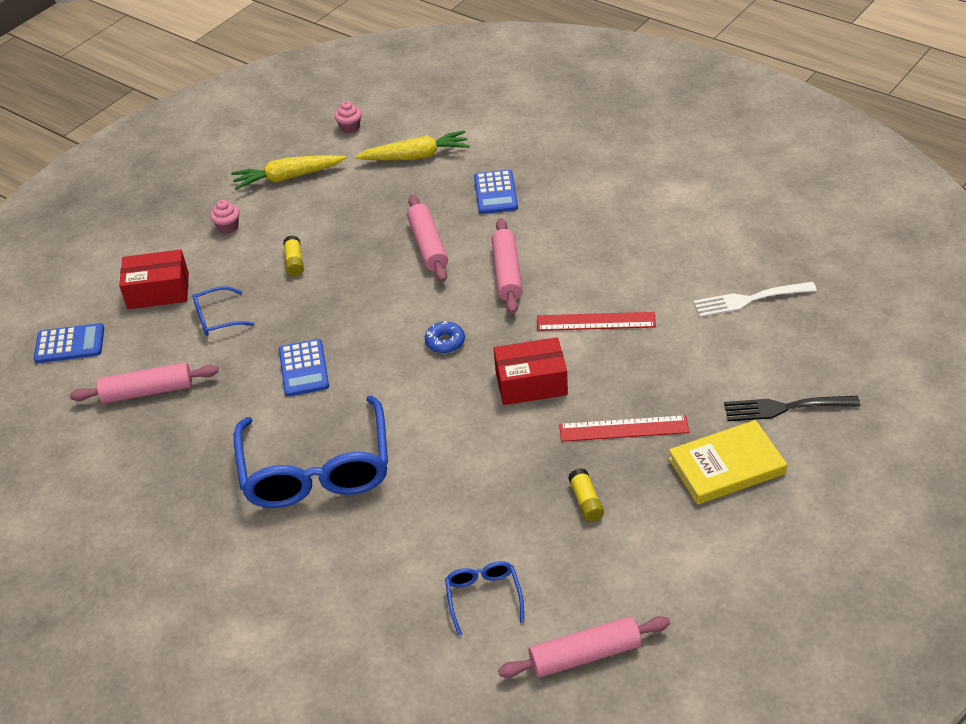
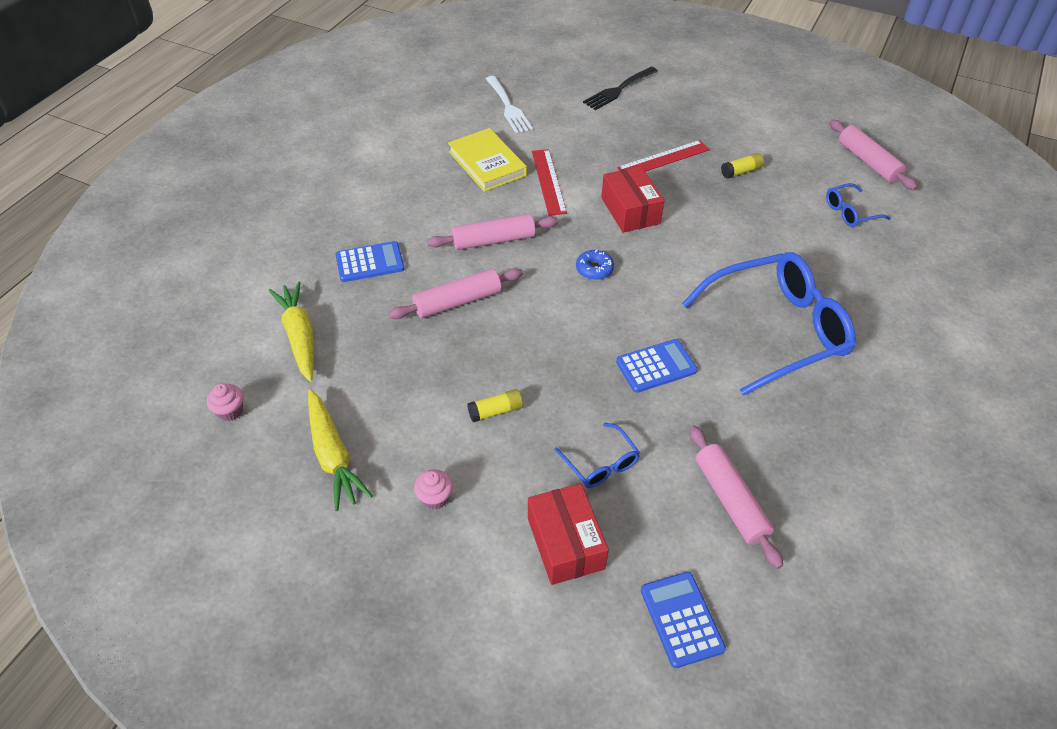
camera: 105 degrees left, 5 degrees up
red ruler [559,415,689,442] -> red ruler turned 75 degrees clockwise [617,140,710,172]
yellow book [669,420,787,505] -> yellow book moved to [448,128,527,192]
black fork [724,396,860,421] -> black fork turned 60 degrees clockwise [583,67,658,110]

